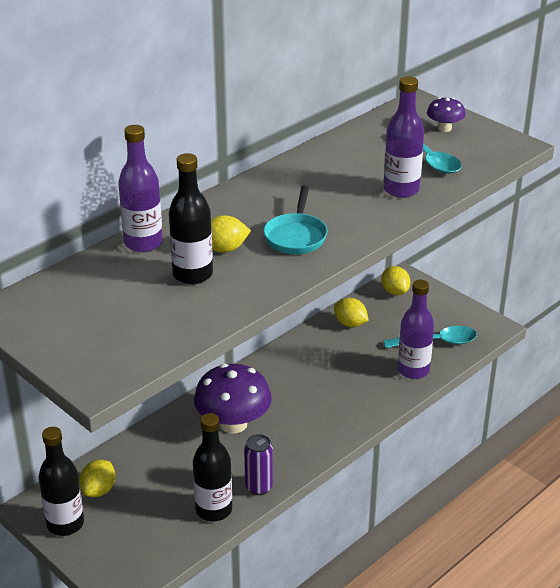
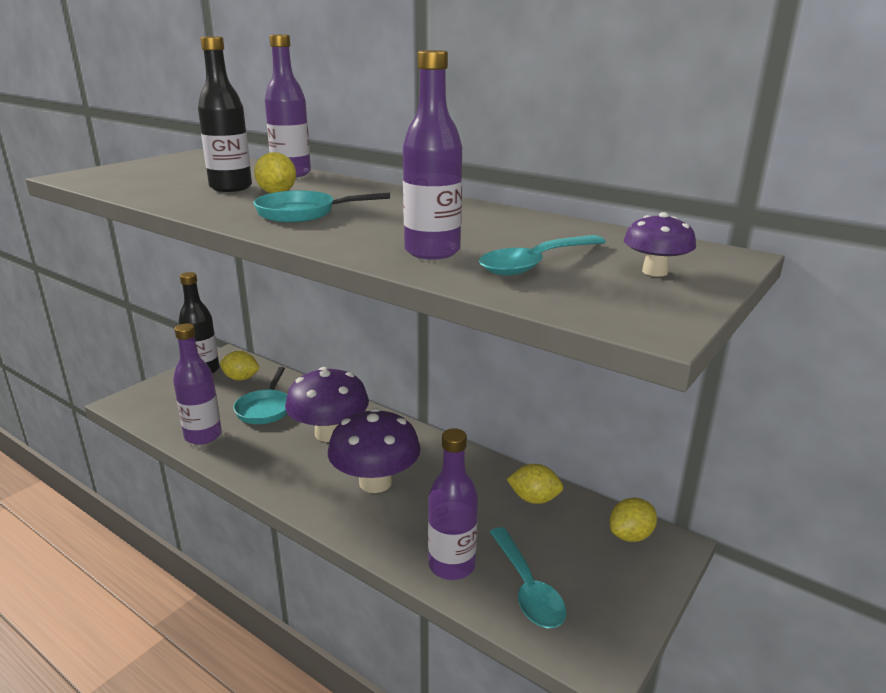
camera: 80 degrees right, 10 degrees down
black bottle [193,413,232,521] -> purple bottle [173,323,222,445]
purple can [244,434,273,495] -> none
yellow lemon [334,298,369,327] -> yellow lemon turned 75 degrees clockwise [507,464,563,504]
none -> turquoise pan [233,367,287,424]
none -> purple mushroom [328,408,421,493]

